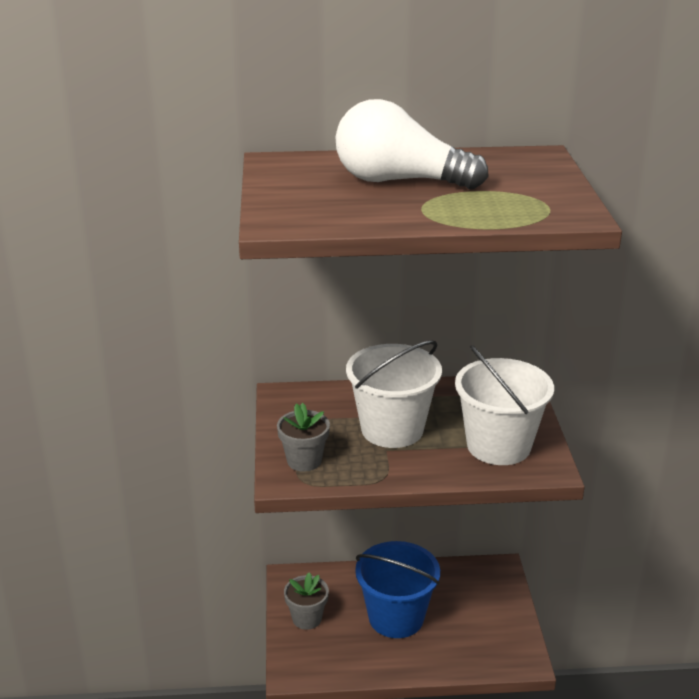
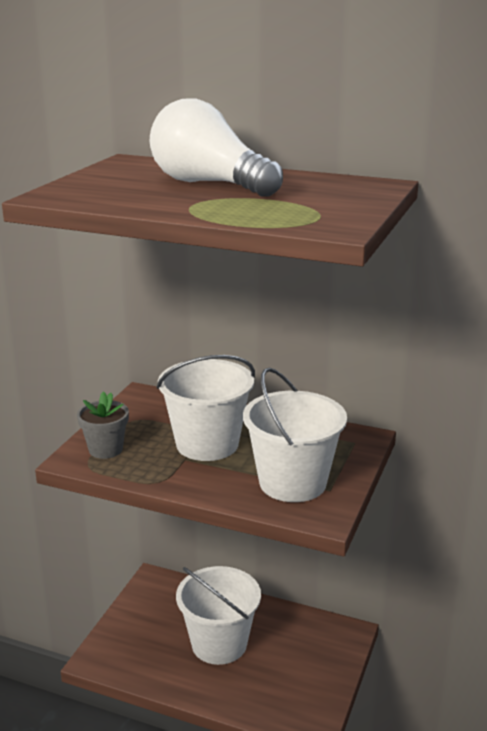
camera: 25 degrees right, 5 degrees down
grey flower pot [284,572,329,630] -> none
blue bucket [355,541,440,638] -> white bucket [176,566,261,665]

